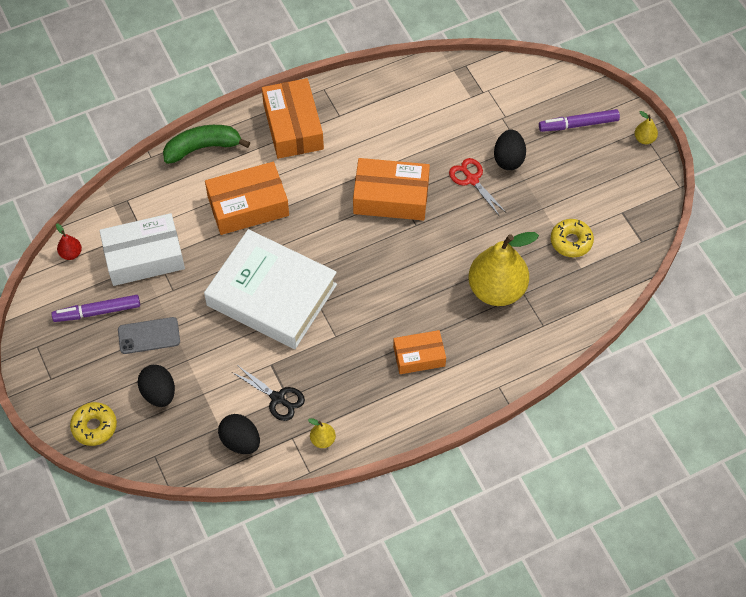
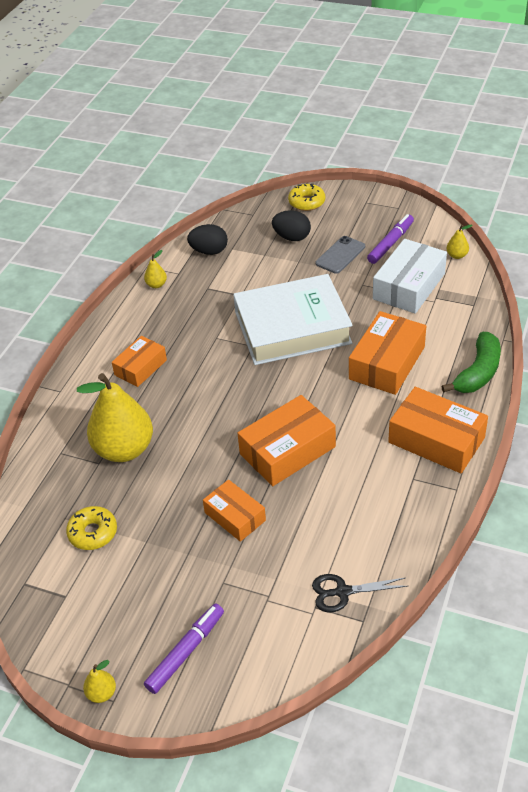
camera: 140 degrees right, 15 degrees down
red pear [56,224,82,260] -> yellow pear [446,225,473,259]
black scissors [232,365,305,421] -> black scissors moved to [312,574,408,612]
red scissors [449,158,506,215] -> orange box [203,480,266,542]
black egg [494,130,526,170] -> none

